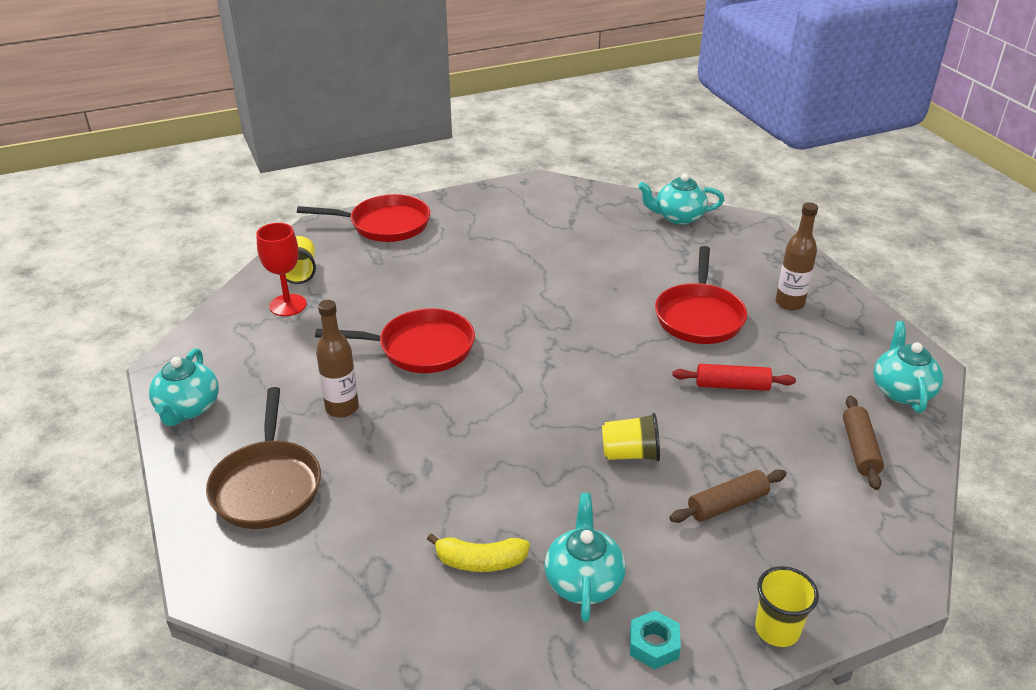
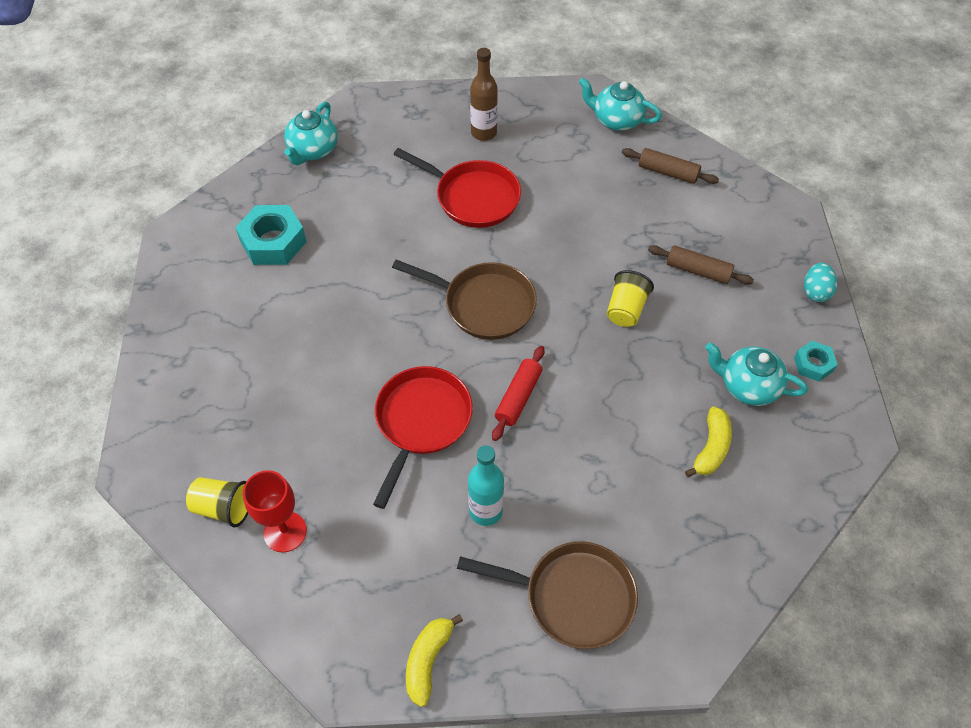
camera: 70 degrees left, 20 degrees up
turquoise teapot [149,348,219,426] -> yellow banana [406,614,463,707]
red pan [297,194,430,242] -> none
brown bottle [316,300,359,418] -> turquoise bottle [468,445,504,526]
brown rolling pin [669,469,787,523] -> brown rolling pin turned 60 degrees counterclockwise [648,245,754,285]
red rolling pin [673,364,796,391] -> red rolling pin moved to [492,346,545,441]
yellow cup [755,566,819,647] -> turquoise egg [804,263,837,302]
none -> turquoise nut [235,205,307,265]
none -> brown pan [392,260,537,340]

